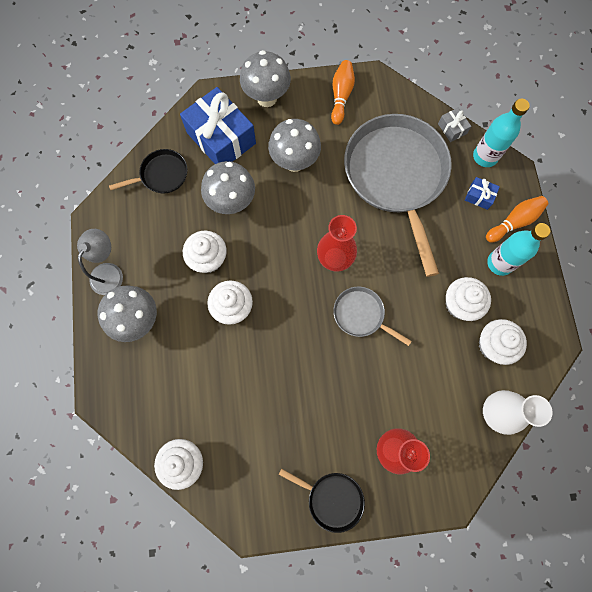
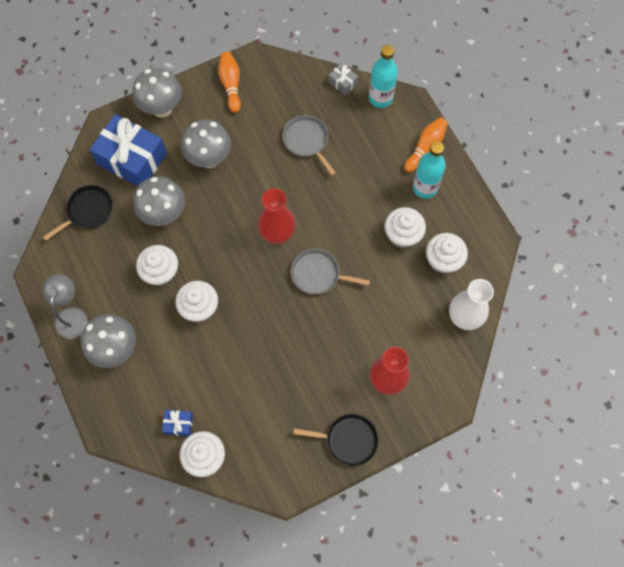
camera: 20 degrees left, 5 degrees down
grey pan [344,114,452,277] -> grey pan [283,115,336,176], size x0.45
blue gift [465,177,500,210] -> blue gift moved to [162,410,193,436]

